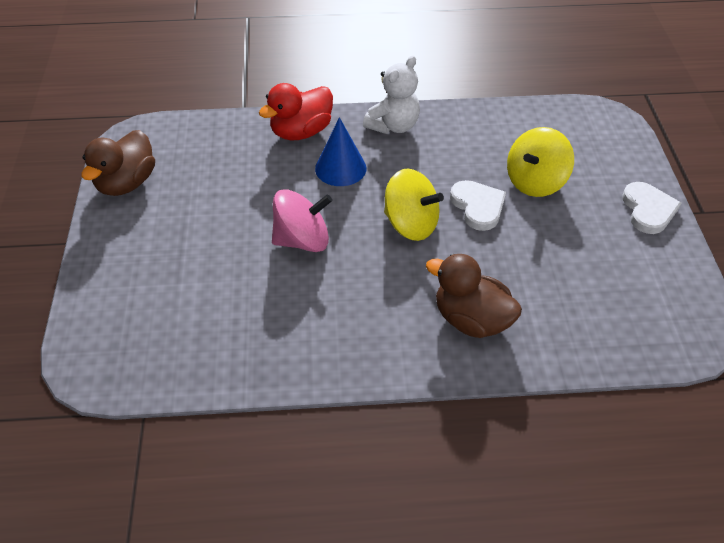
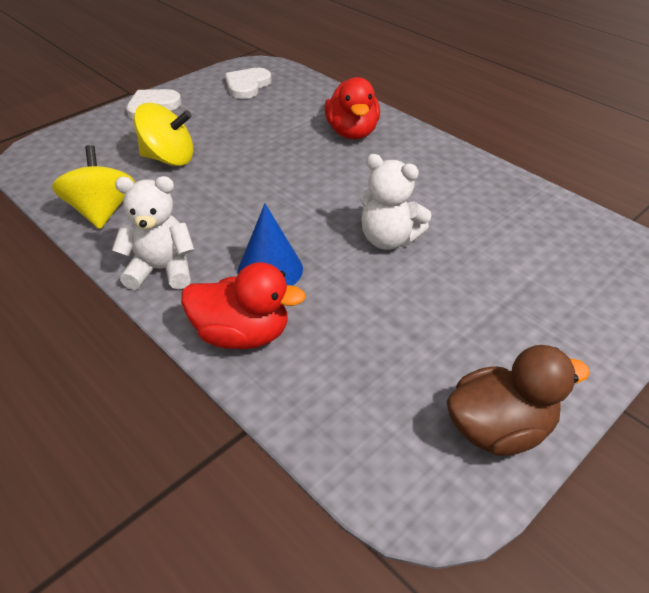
camera: 130 degrees left, 5 degrees down
pink spinning top [272,189,332,252] -> white teddy bear [361,154,432,250]
yellow spinning top [384,169,444,241] -> yellow spinning top moved to [52,145,135,229]
brown duck [426,253,522,338] -> red duck [324,77,380,139]
white heart [450,180,506,231] -> white heart moved to [225,68,272,99]

